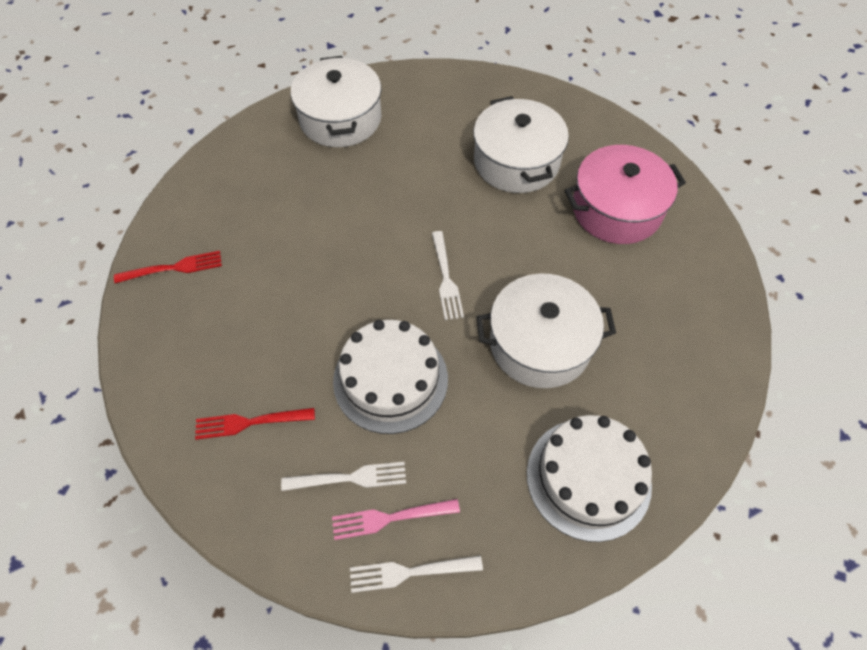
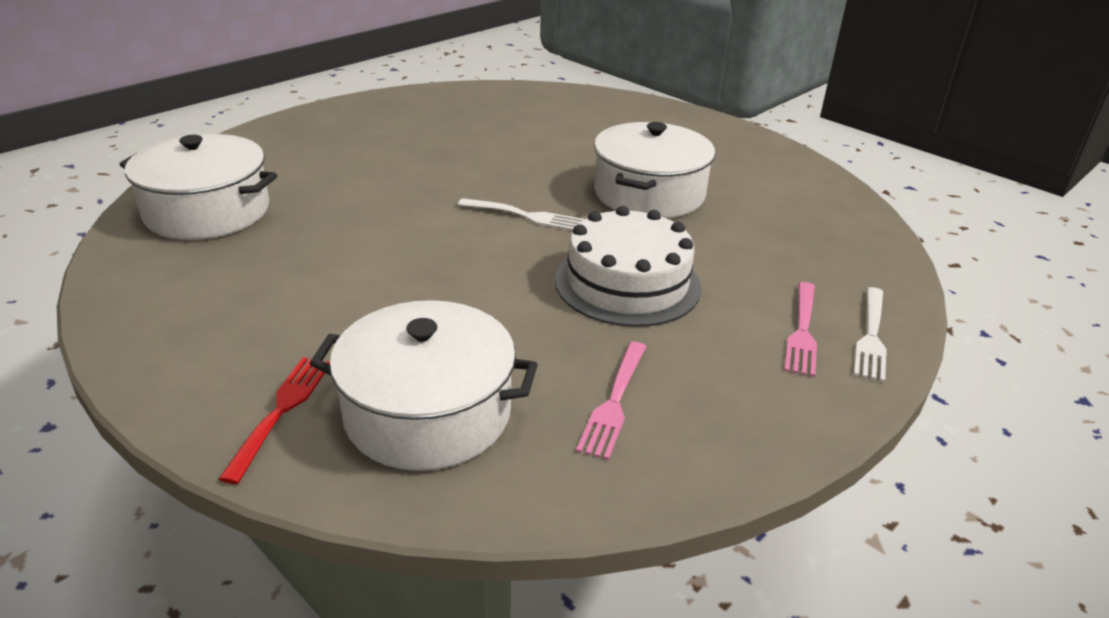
camera: 65 degrees left, 25 degrees down
red fork [195,408,315,440] -> pink fork [576,342,647,460]
white fork [281,462,406,491] -> none
white pot [473,96,569,193] -> white pot moved to [310,300,538,471]
white cake [527,415,652,542] -> none
pink pot [565,145,686,244] -> none

